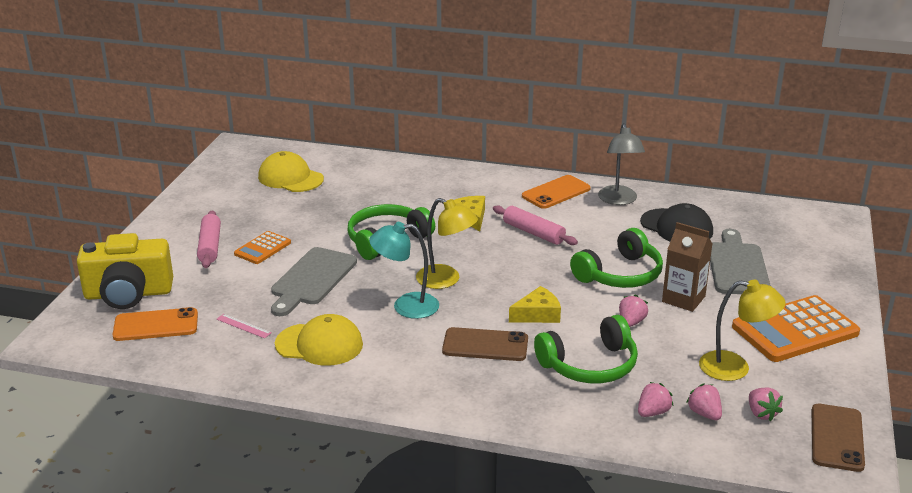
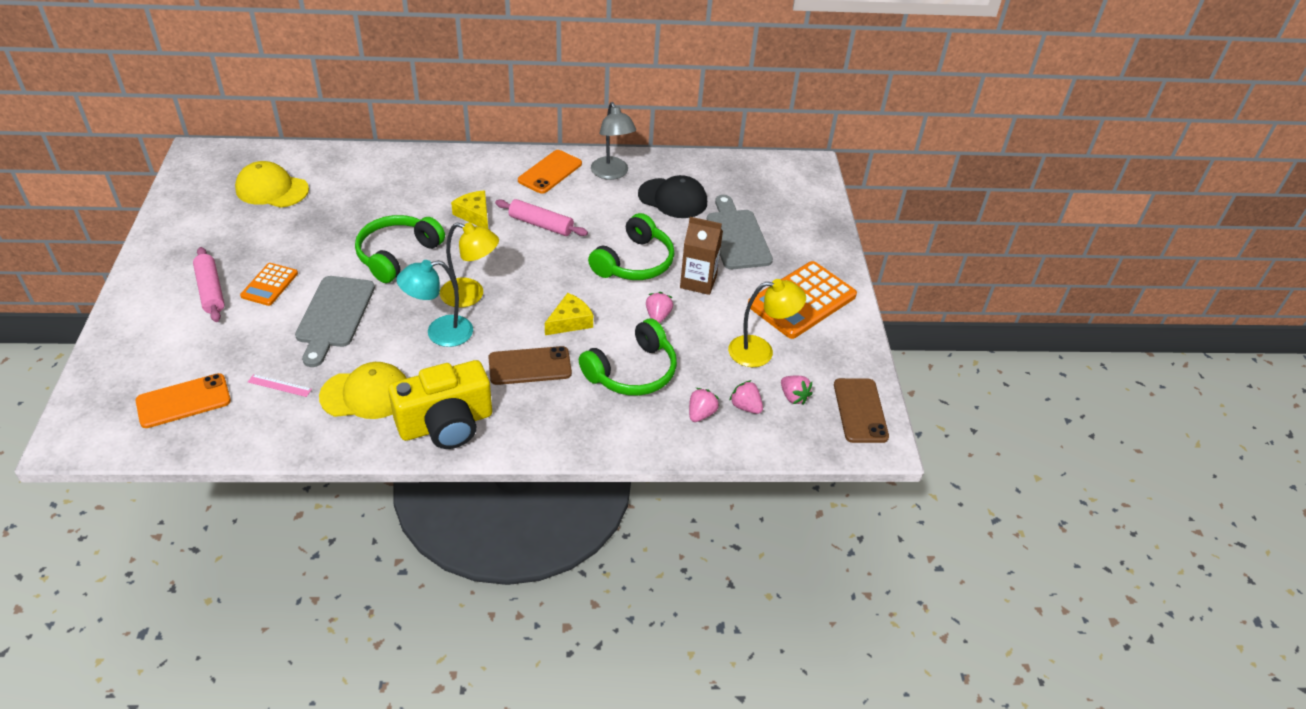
camera: 20 degrees left, 15 degrees up
yellow camera [77,233,173,309] -> yellow camera moved to [388,360,492,449]

